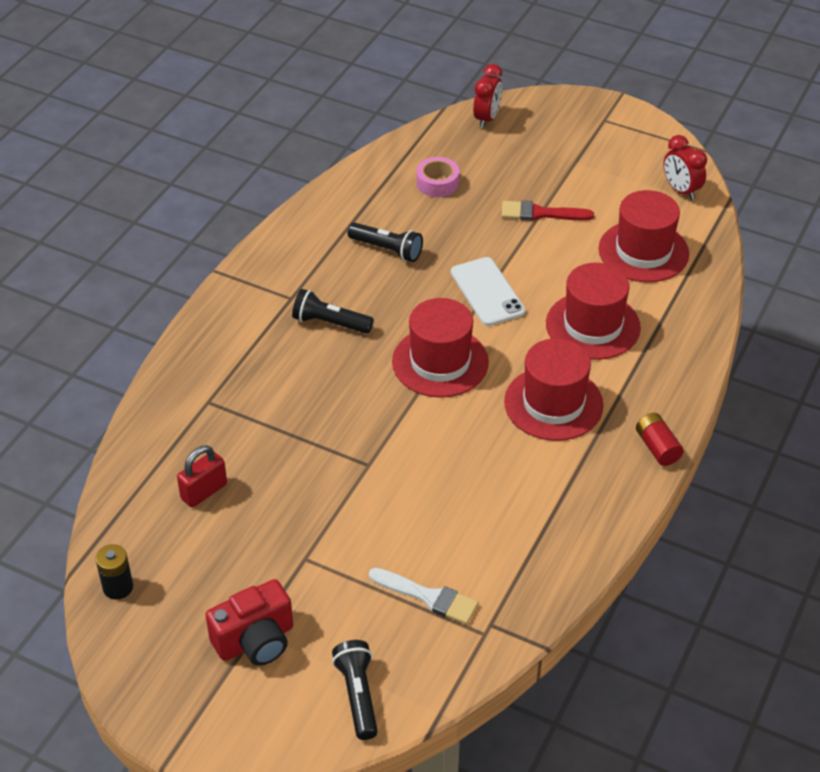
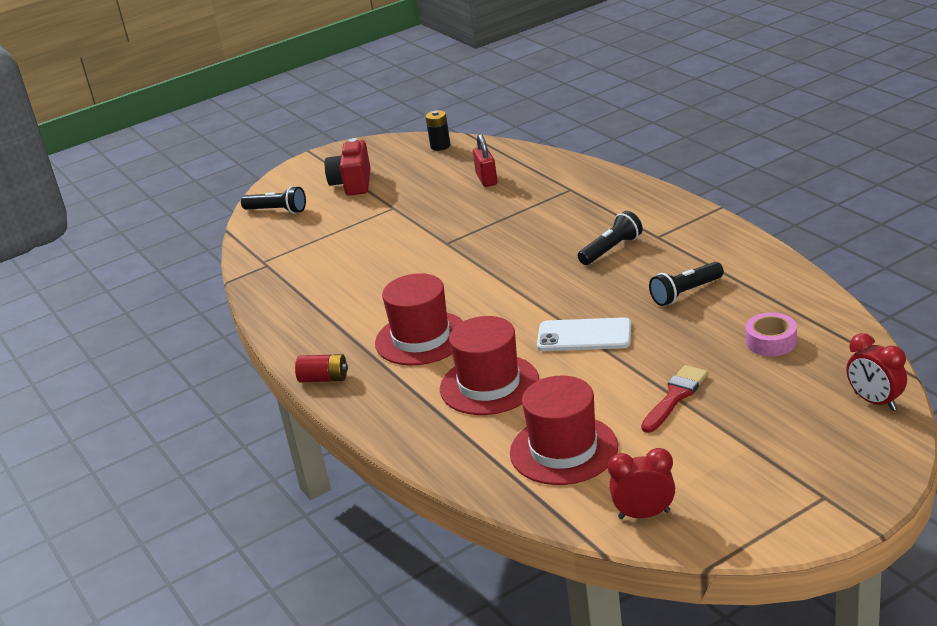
camera: 125 degrees right, 15 degrees down
white brush [369,568,479,624] -> none
red hat [392,298,489,398] -> none

